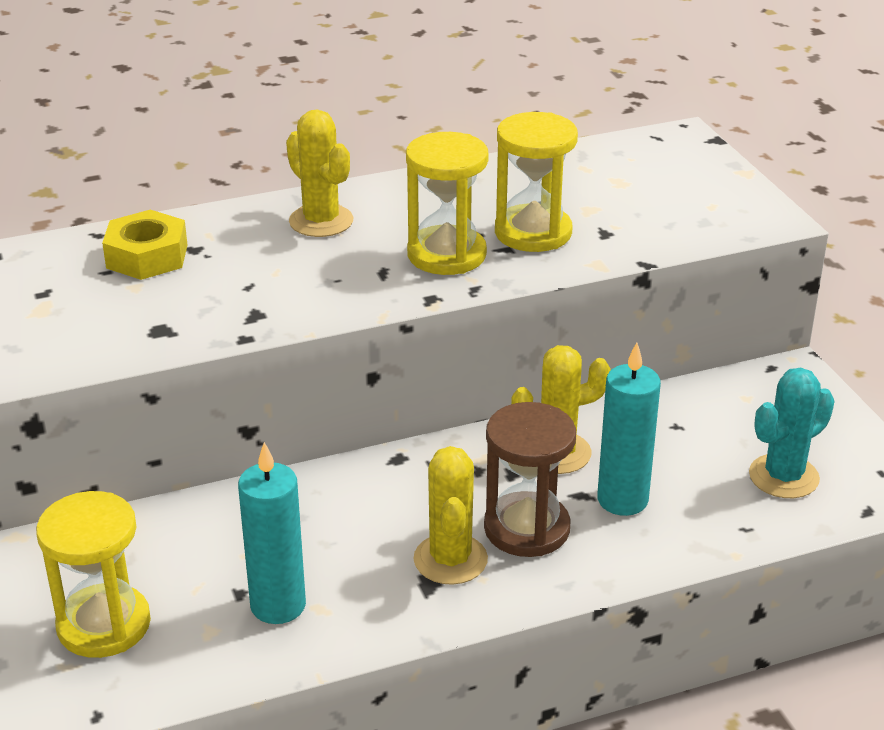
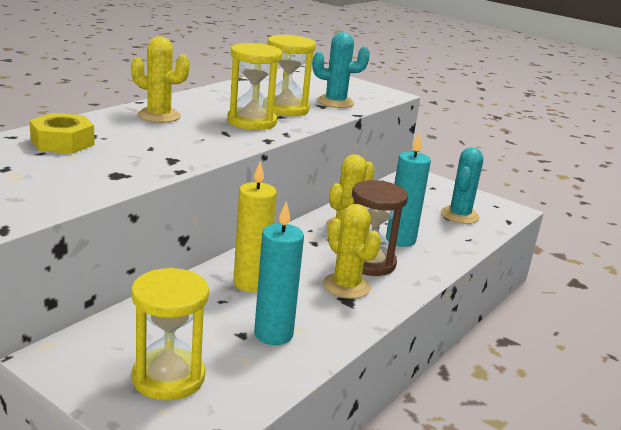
camera: 35 degrees left, 10 degrees down
none -> yellow candle [233,161,277,292]
none -> turquoise cactus [313,32,370,108]

